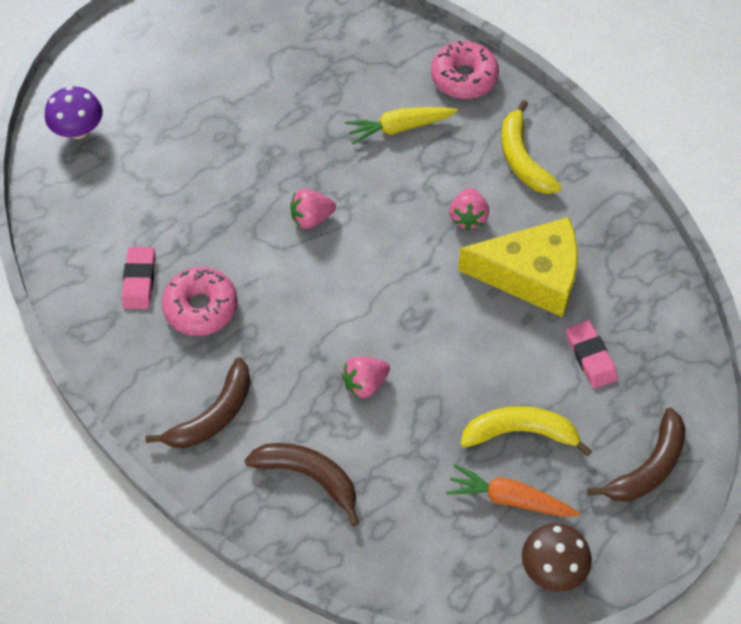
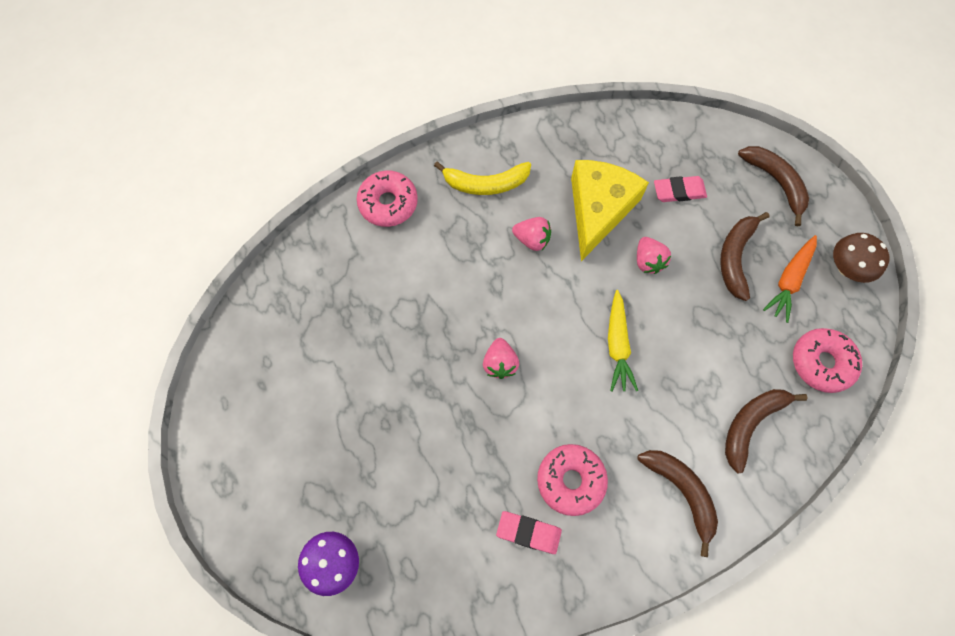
camera: 75 degrees left, 10 degrees up
pink strawberry [342,356,390,399] -> pink strawberry moved to [637,237,671,274]
yellow carrot [345,107,458,145] -> yellow carrot moved to [608,290,638,392]
yellow banana [460,406,592,456] -> brown banana [720,212,770,301]
none -> pink donut [793,328,862,393]

